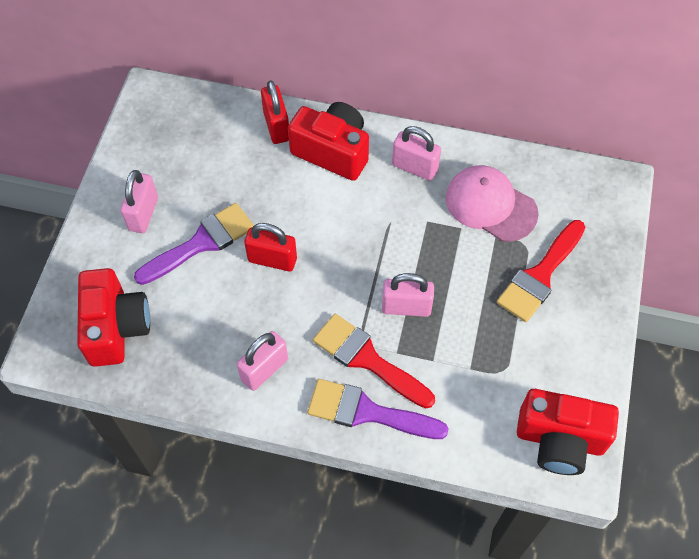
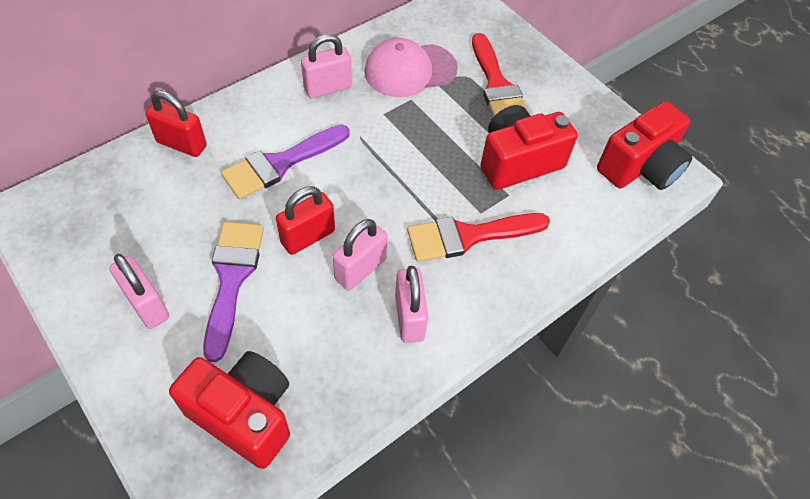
camera: 55 degrees left, 5 degrees down
red camera [288,102,369,181] -> red camera moved to [480,105,578,190]
purple brush [308,379,449,439] -> purple brush moved to [221,125,350,199]
pink padlock [382,273,434,317] -> pink padlock moved to [333,219,387,291]

